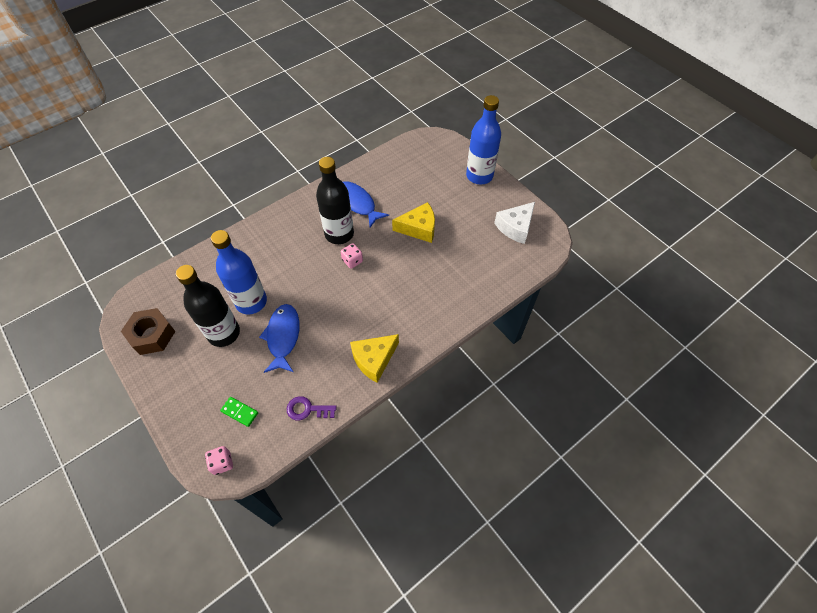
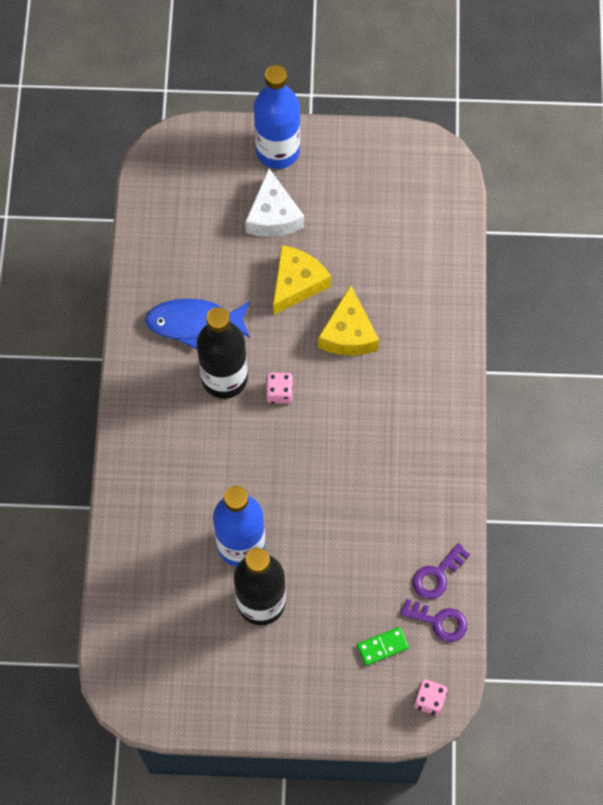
camera: 50 degrees left, 10 degrees up
brown nut [121,308,175,355] -> none
blue fish [259,304,300,373] -> none
yellow cheese [350,334,399,383] -> yellow cheese moved to [318,285,379,356]
white cheese [494,202,535,244] -> white cheese moved to [245,168,304,237]
none -> purple key [400,599,467,642]

